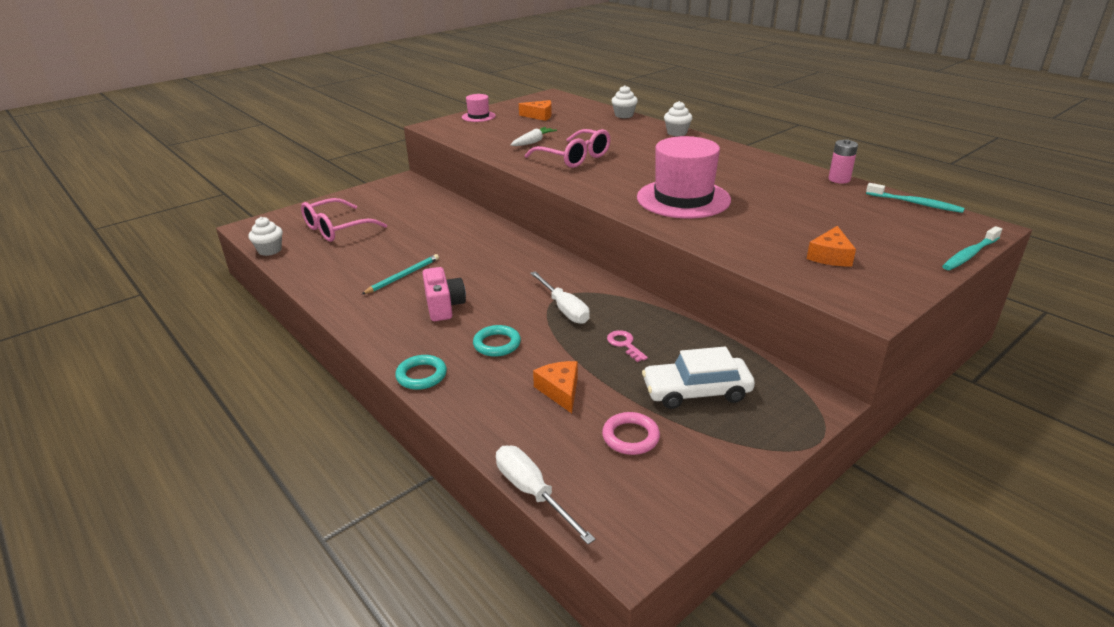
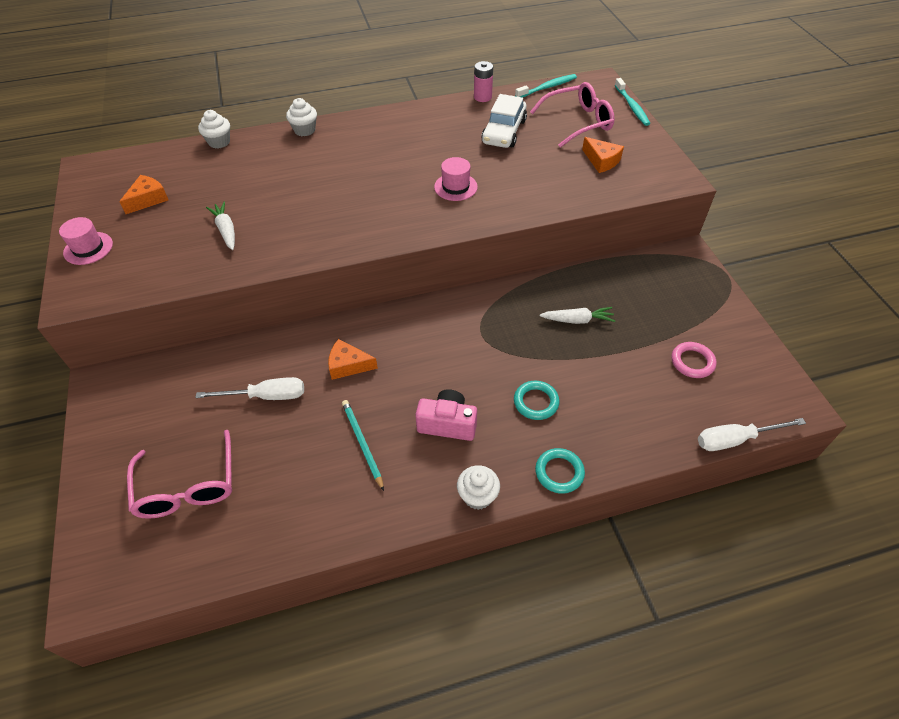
camera: 65 degrees left, 20 degrees up
white cupcake [248,217,283,256] -> white cupcake moved to [457,465,500,510]
pink glasses [525,129,610,168] -> pink glasses moved to [530,82,615,148]
white screwdriver [530,271,590,324] -> white screwdriver moved to [195,377,304,400]
orange cheese [533,361,578,413] -> orange cheese moved to [328,339,378,380]
pink key [607,330,648,362] -> white carrot [540,307,615,324]
pink hat [637,136,731,218] -> pink hat [434,157,478,201], size x0.49
white car [642,347,755,409] -> white car moved to [481,94,527,148]

